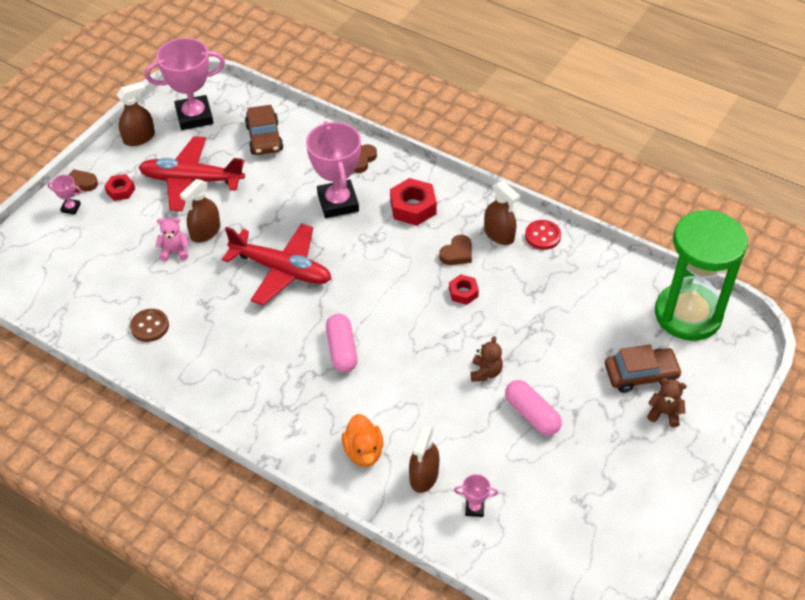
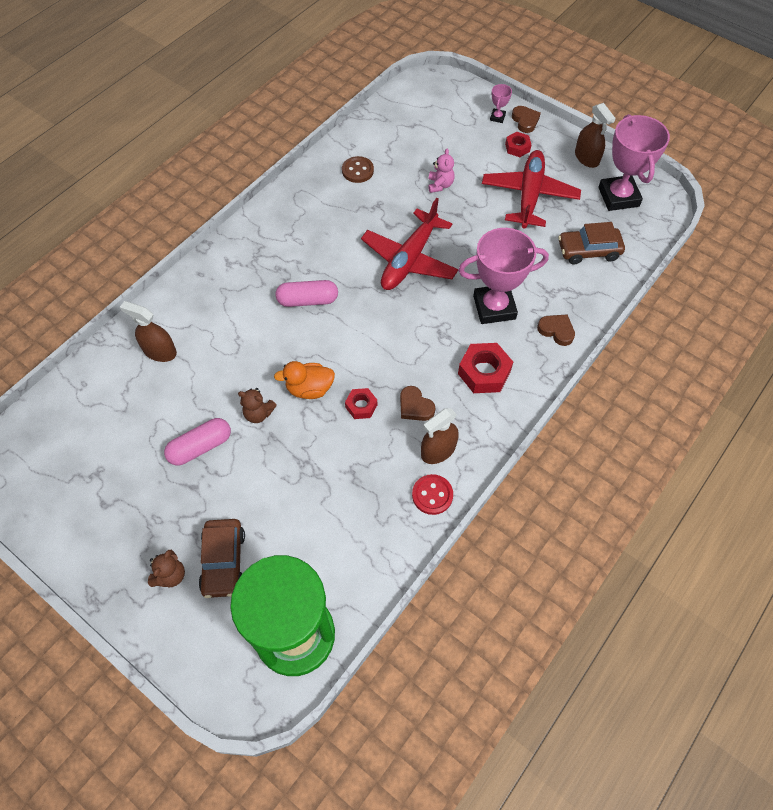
camera: 95 degrees right, 10 degrees up
brown spray bottle [180,179,220,243] -> none
orange duck [342,414,383,467] -> orange duck moved to [274,361,335,399]
pink trophy [454,474,498,517] -> none

